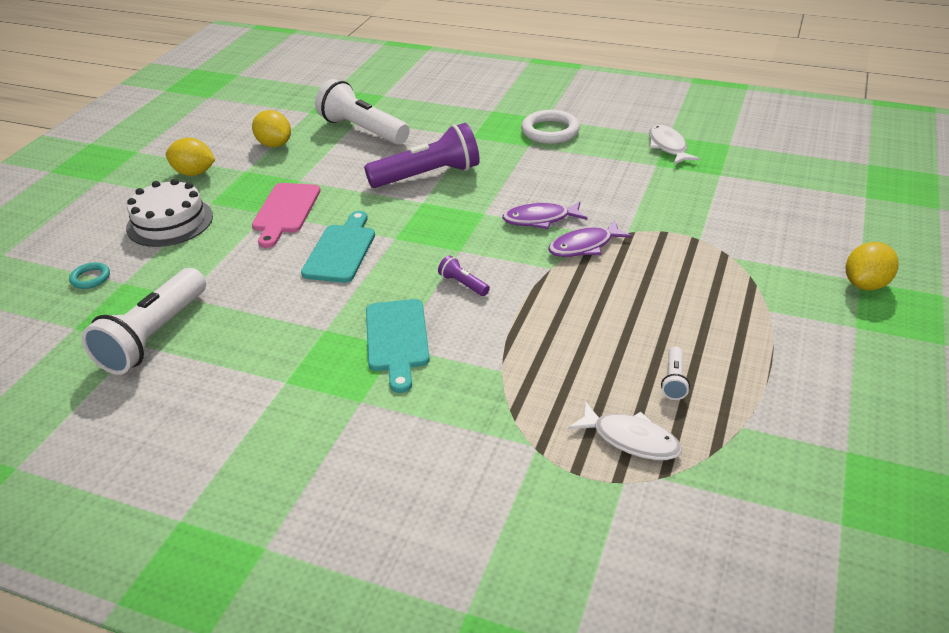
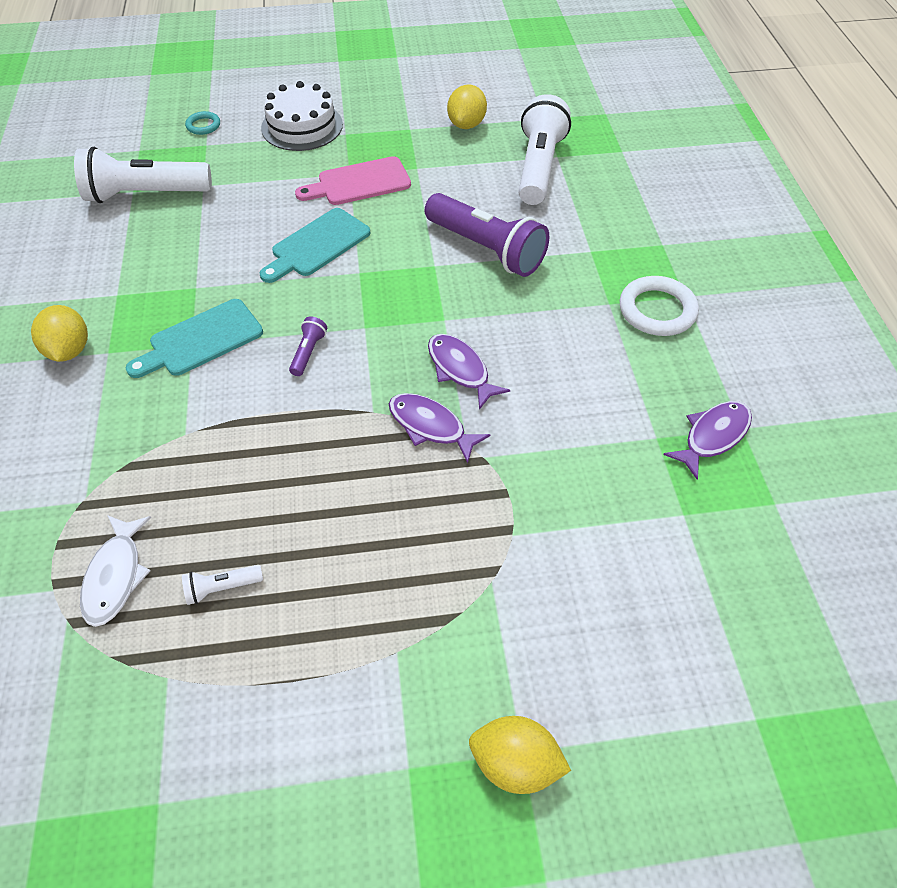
camera: 60 degrees right, 15 degrees up
yellow lemon [166,138,215,176] -> yellow lemon moved to [31,305,88,362]
turquoise cutting board [301,211,375,283] -> turquoise cutting board turned 150 degrees clockwise [260,208,370,283]
white fish [649,125,700,165] -> purple fish [663,401,752,479]

